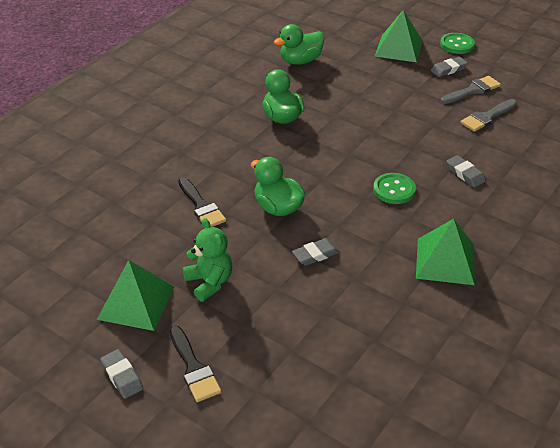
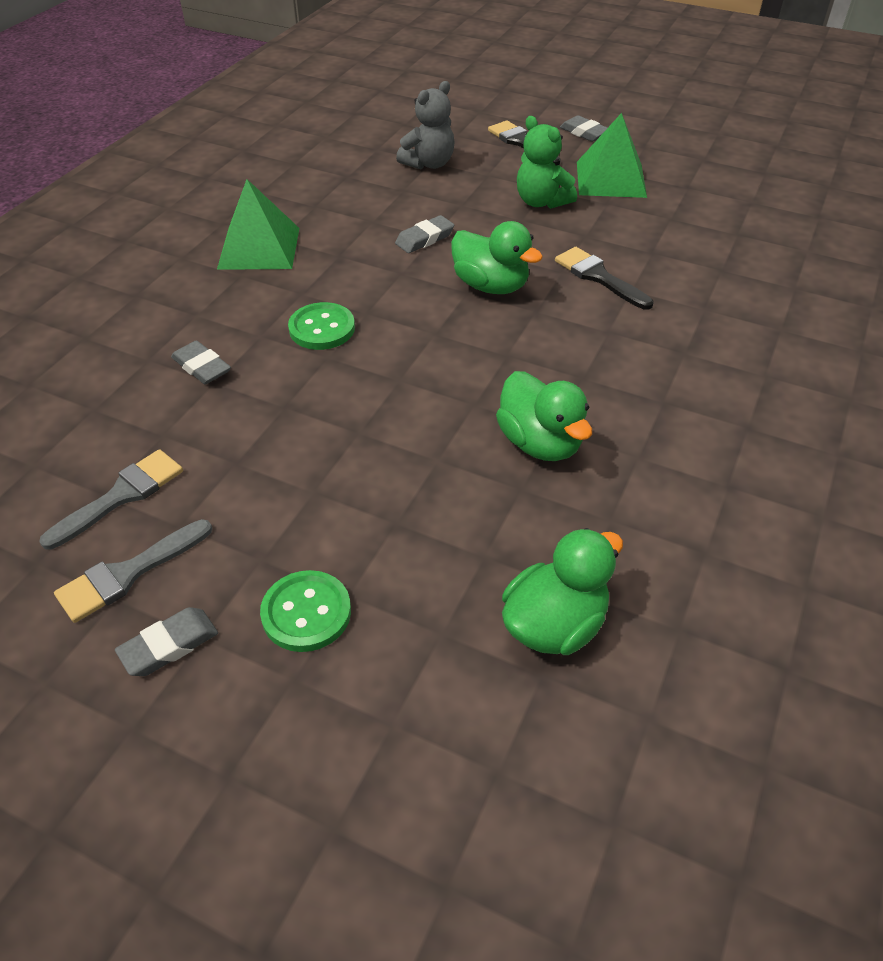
camera: 170 degrees right, 5 degrees up
green pyramid [375,10,423,62] -> none
green button [440,33,475,54] -> green button moved to [260,570,351,652]
none -> grey teddy bear [396,81,454,169]

